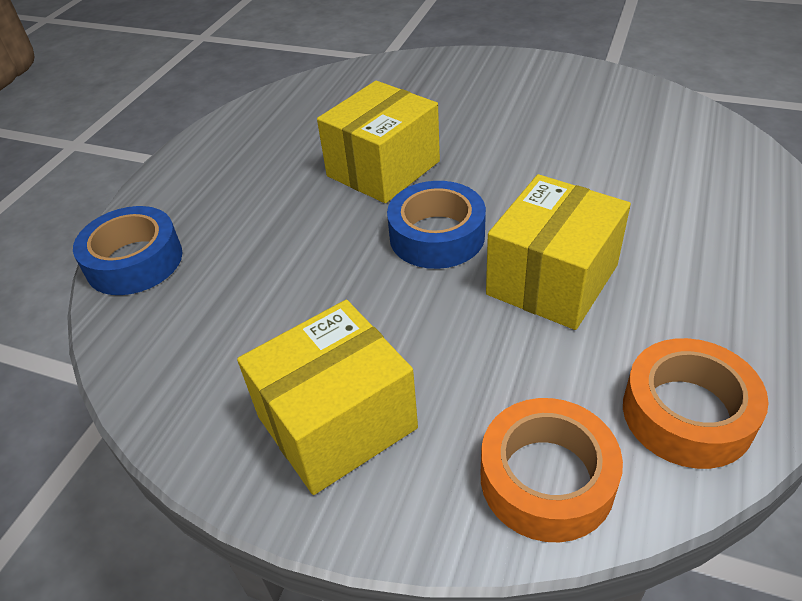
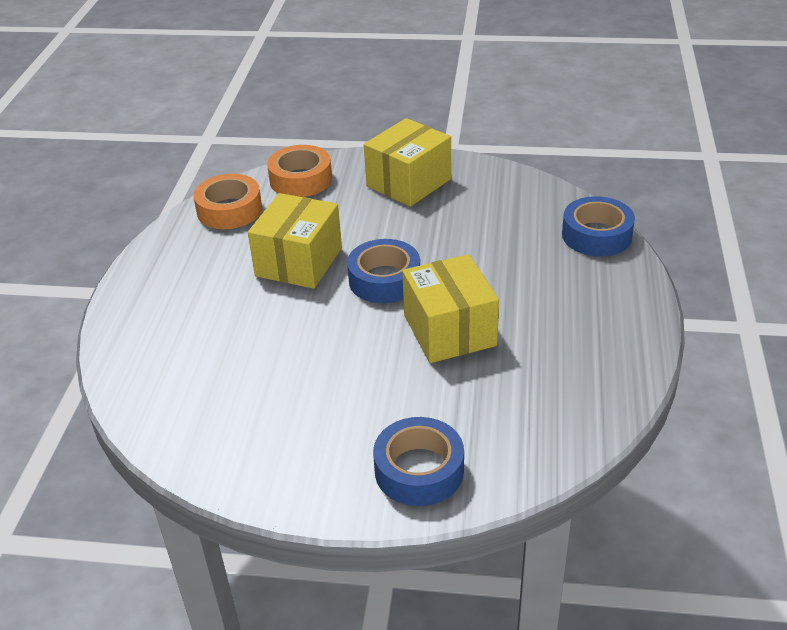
camera: 165 degrees right, 5 degrees down
yellow box [317,81,440,203] -> yellow box turned 45 degrees counterclockwise [402,254,499,363]
none -> blue tape [373,417,464,506]

